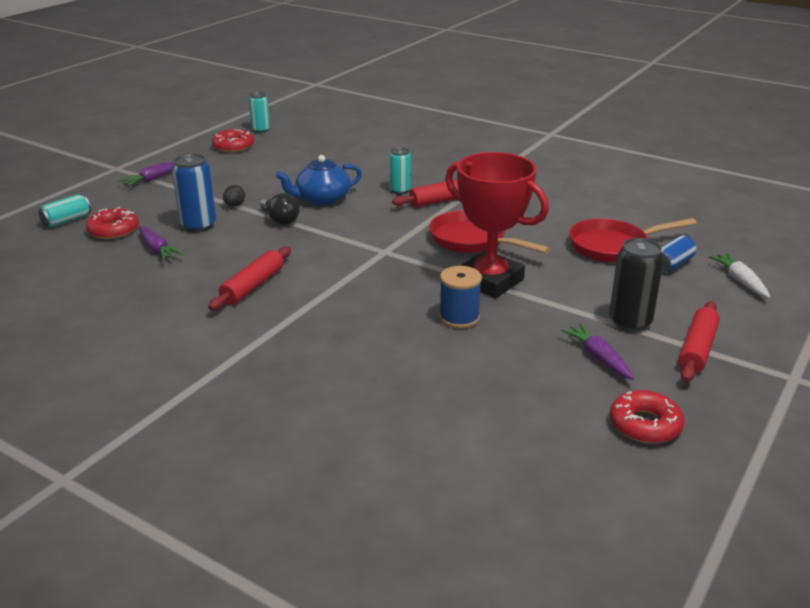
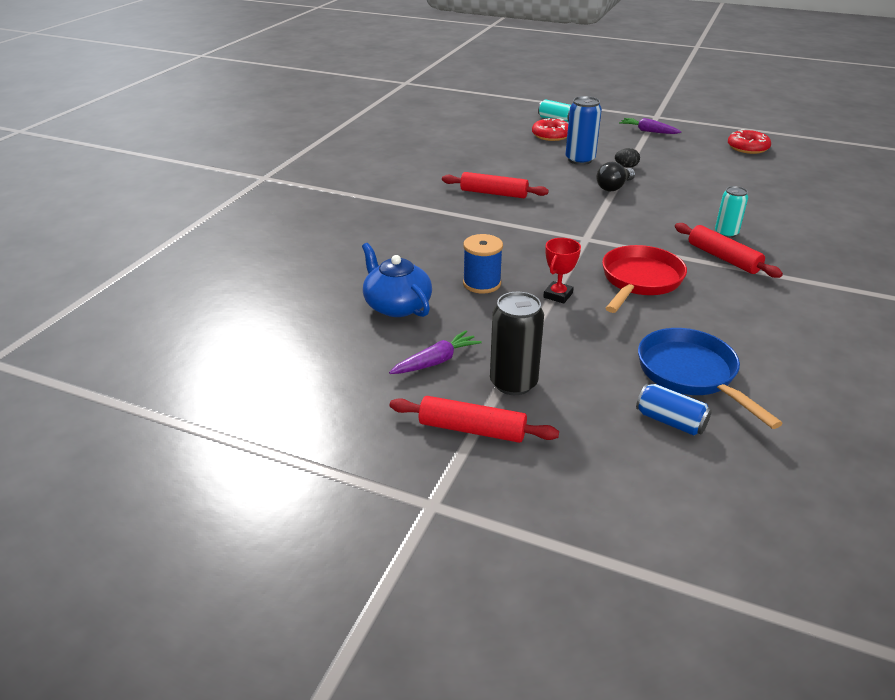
camera: 80 degrees right, 5 degrees up
purple carrot [139,226,183,261] -> none
turquoise can [249,92,270,133] -> none
blue teapot [275,155,362,205] -> blue teapot moved to [362,243,432,317]
red trophy [445,152,549,298] -> red trophy [543,238,581,304], size x0.44
red pan [569,218,696,262] -> blue pan [638,328,783,429]
red donut [610,390,685,444] -> none
white carrot [709,253,770,298] -> none

